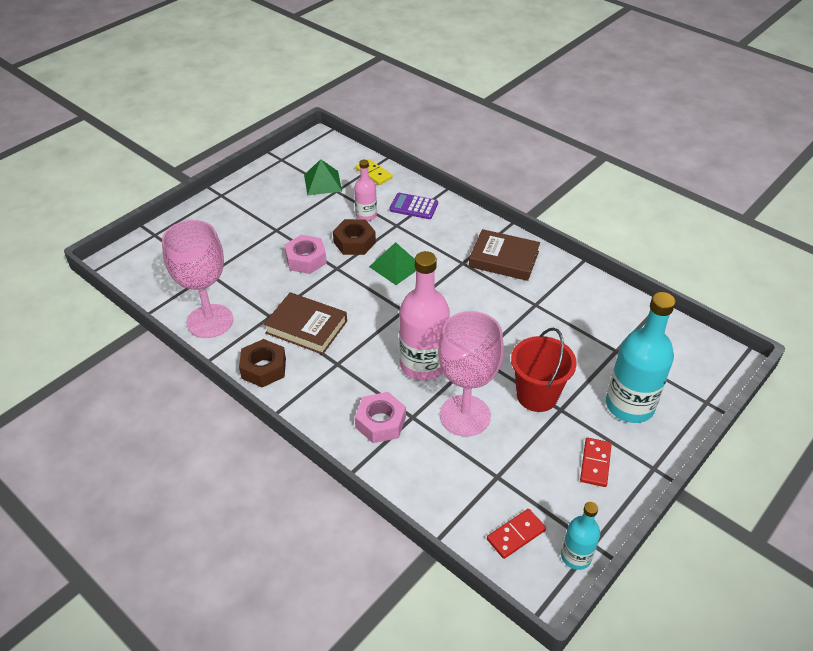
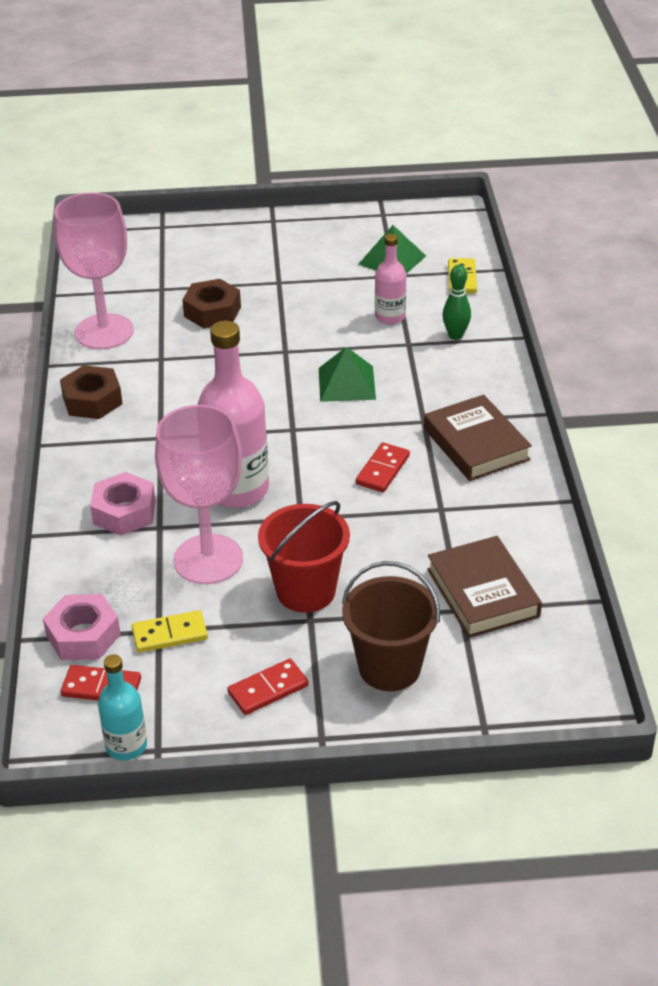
camera: 45 degrees right, 5 degrees down
brown book [264,292,347,355] -> brown book moved to [427,536,542,638]
pink nut [284,235,327,274] -> pink nut moved to [43,594,121,660]
brown nut [333,219,376,255] -> brown nut moved to [182,279,241,328]
purple calculator [389,193,438,219] -> green bowling pin [443,265,471,340]
turquoise bottle [606,292,675,423] -> brown bucket [342,561,440,691]
none -> yellow domino [131,610,208,653]
none -> red domino [356,442,410,492]

